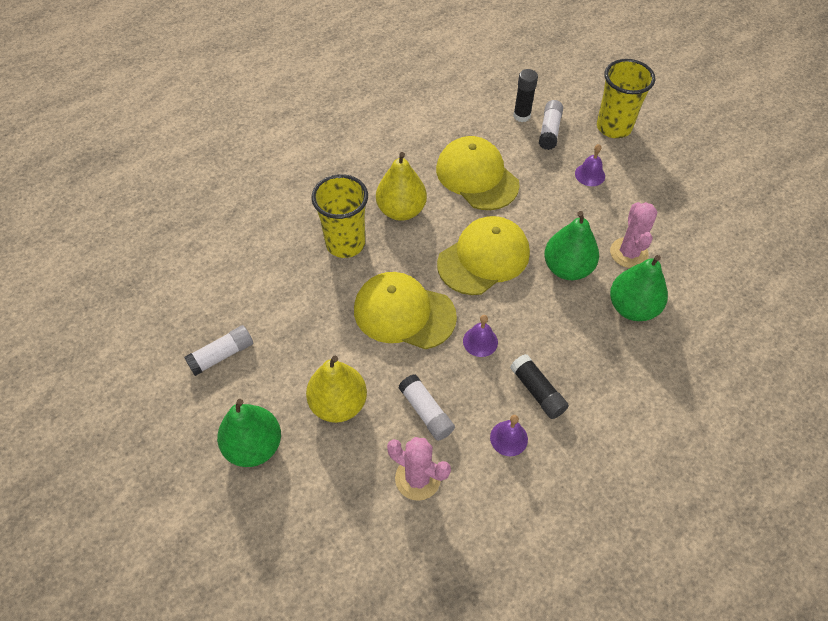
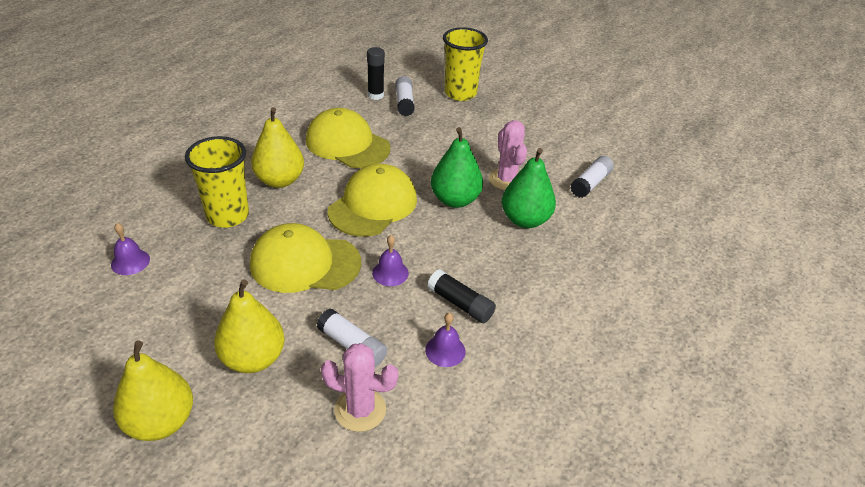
camera: 20 degrees left, 15 degrees down
white glue stick [184,325,253,376] -> white glue stick moved to [570,156,614,198]
green pear [217,399,281,467] -> yellow pear [113,341,193,441]
purple bell [575,144,605,186] -> purple bell moved to [111,223,150,275]

